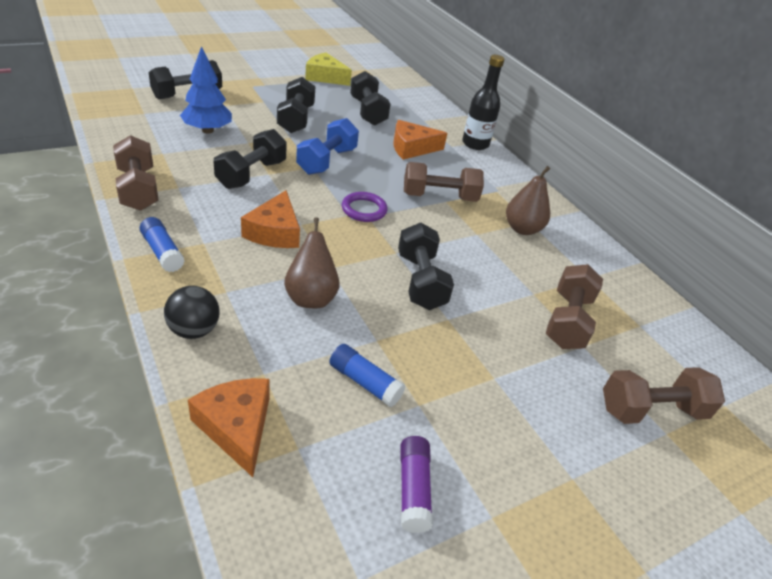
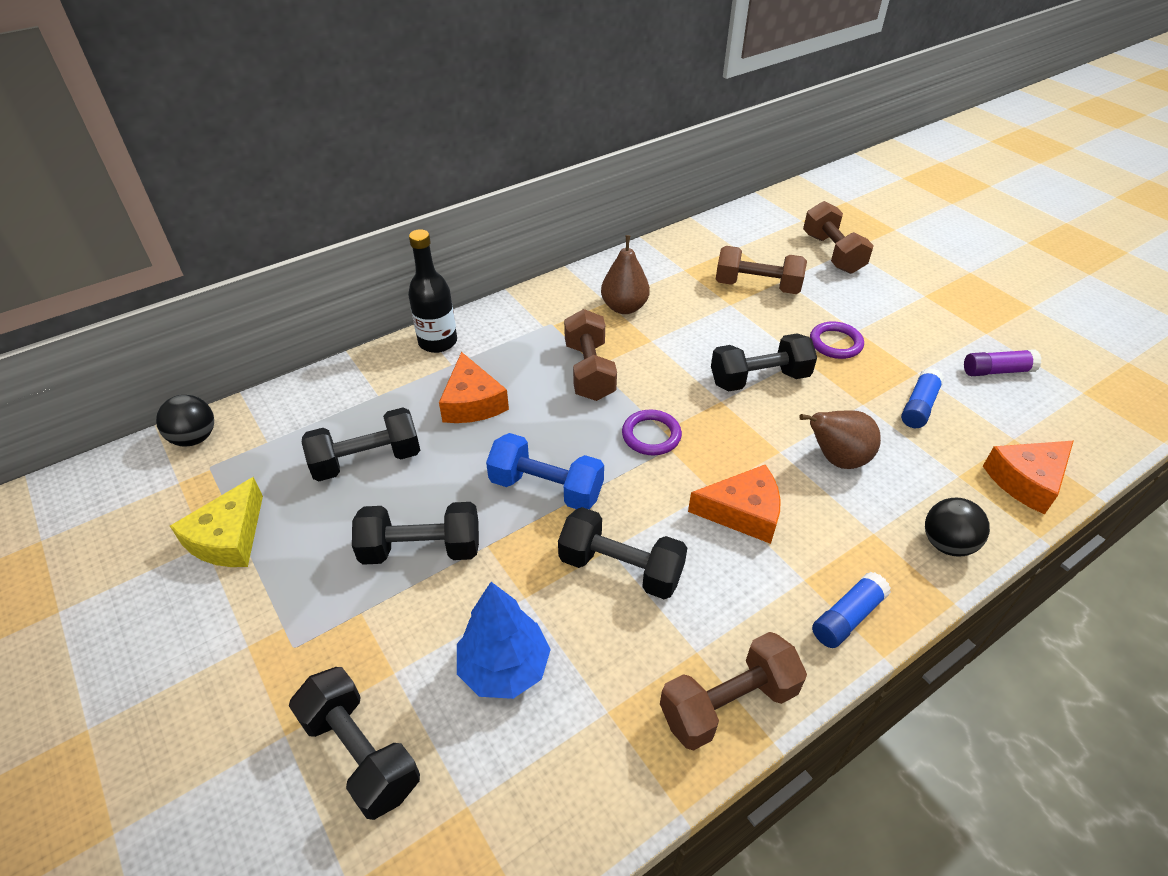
camera: 90 degrees left, 5 degrees up
none -> black ball [156,395,214,446]
none -> purple ring [810,321,864,359]

